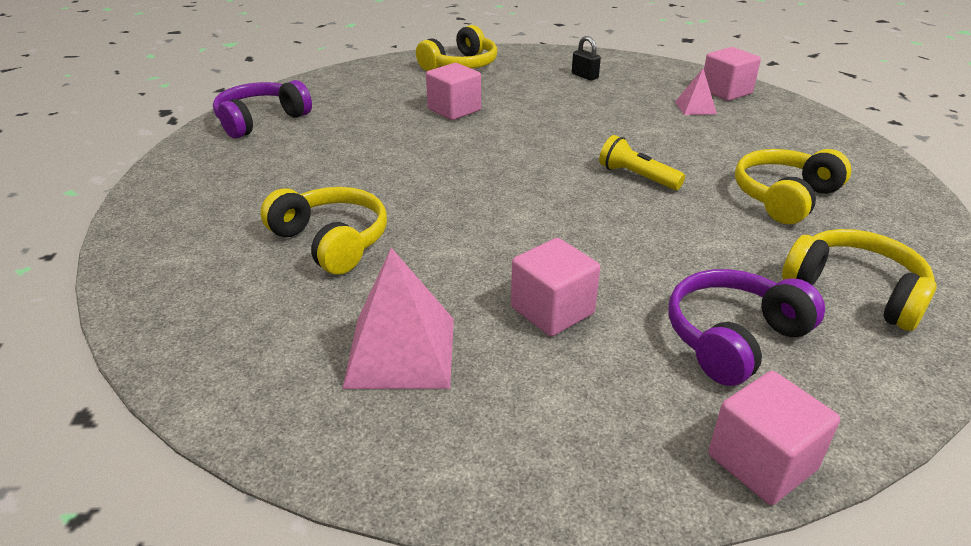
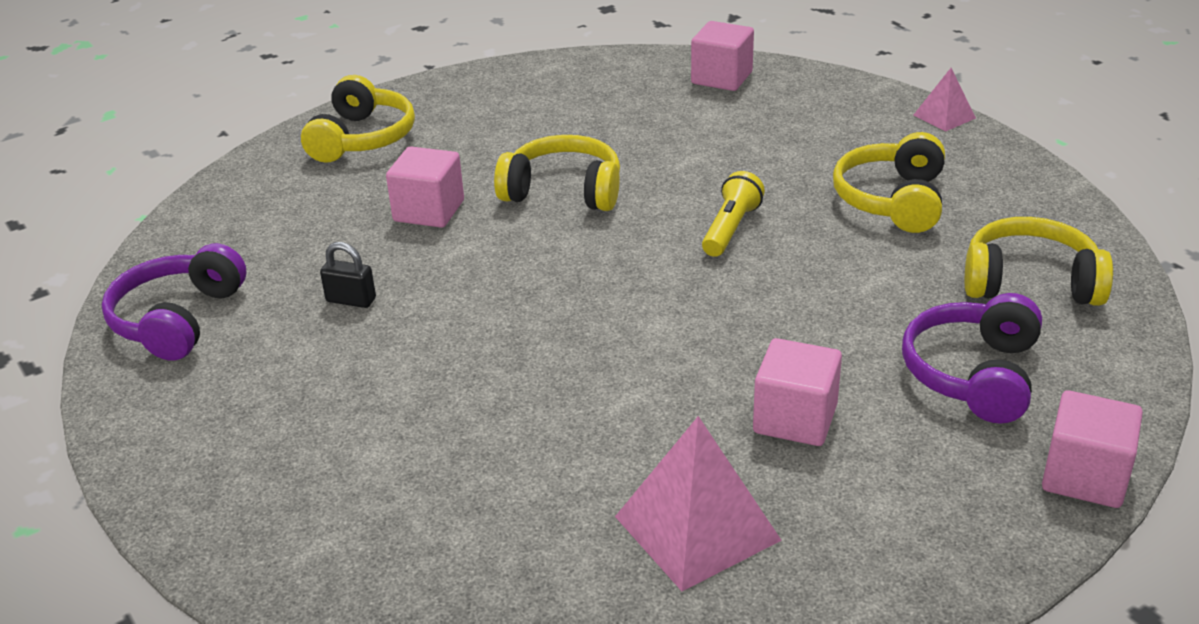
camera: 30 degrees left, 0 degrees up
yellow headphones [260,187,387,275] -> yellow headphones moved to [494,135,620,211]
black padlock [572,36,601,80] -> black padlock moved to [320,242,376,308]
yellow flashlight [599,135,685,190] -> yellow flashlight turned 105 degrees clockwise [702,171,765,257]
pink pyramid [675,69,717,115] -> pink pyramid moved to [914,68,976,132]

